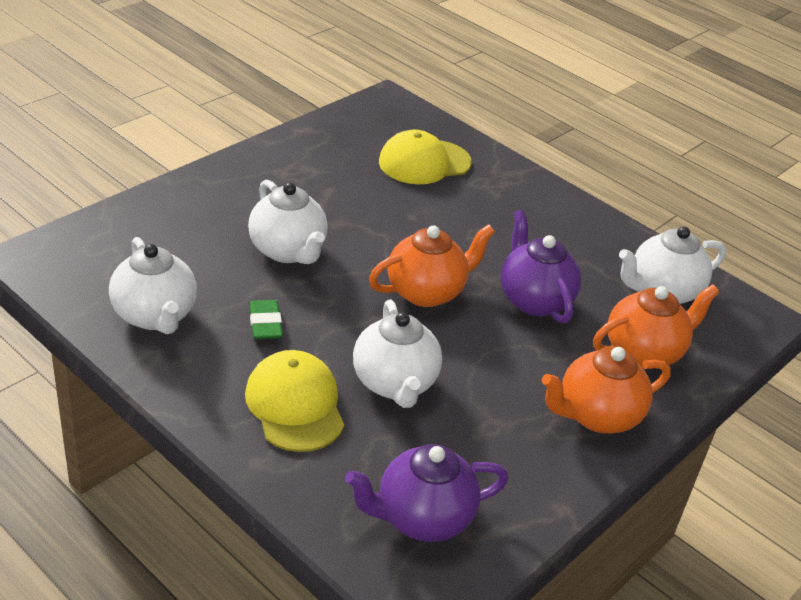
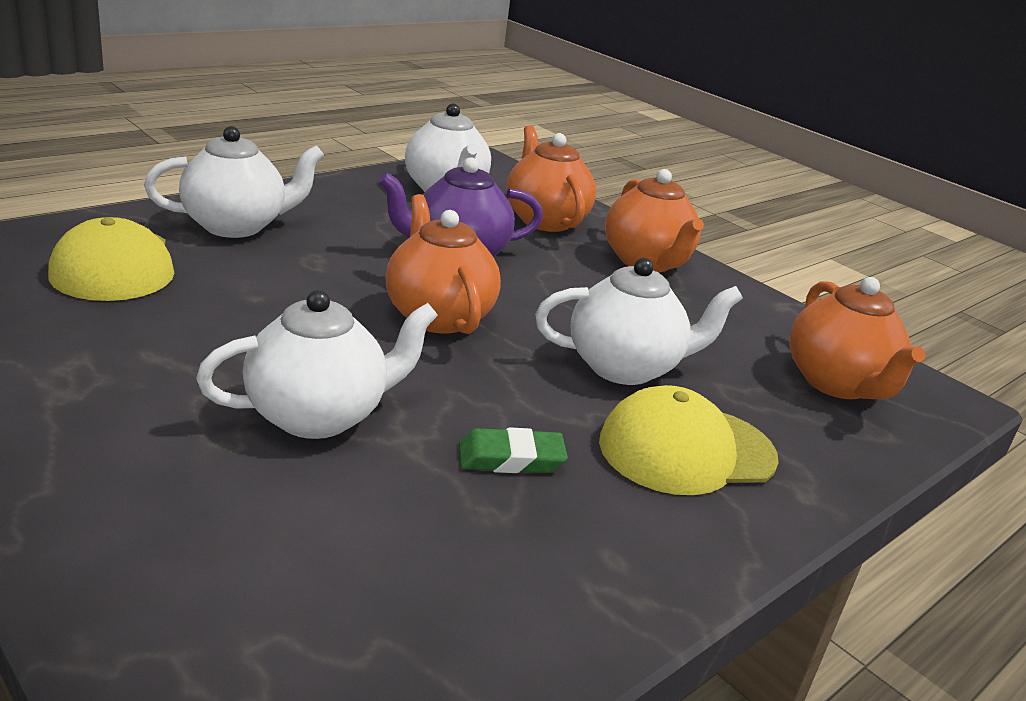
camera: 85 degrees left, 10 degrees down
white teapot [109,237,197,334] -> white teapot moved to [144,126,324,238]
purple teapot [345,444,508,542] -> orange teapot [789,277,926,399]

